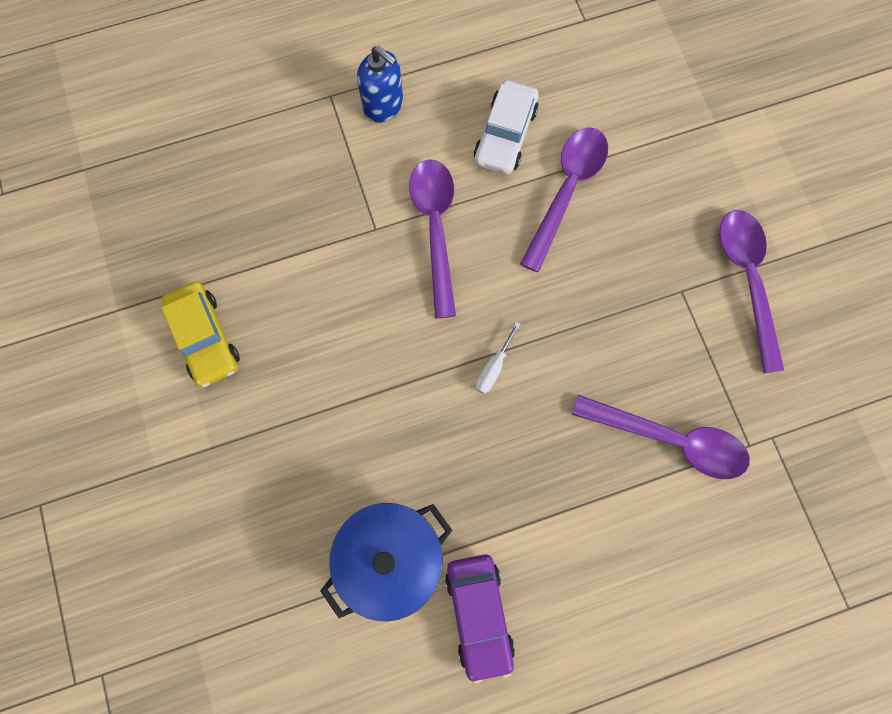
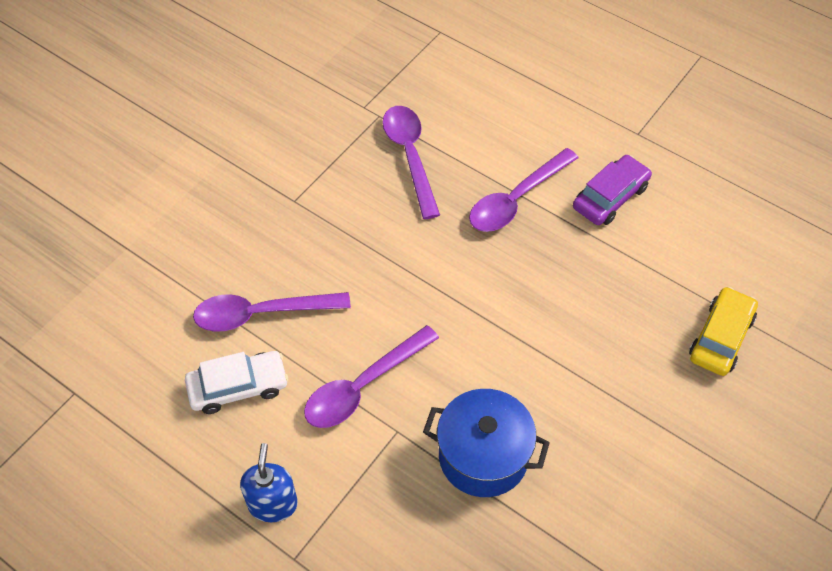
camera: 125 degrees left, 20 degrees down
yellow car [161,281,240,387] -> yellow car moved to [689,287,758,376]
blue pot [320,503,452,621] -> blue pot moved to [423,389,550,497]
white screwdriver [476,322,521,394] -> none
purple spoon [719,210,784,374] -> purple spoon moved to [469,148,578,232]

